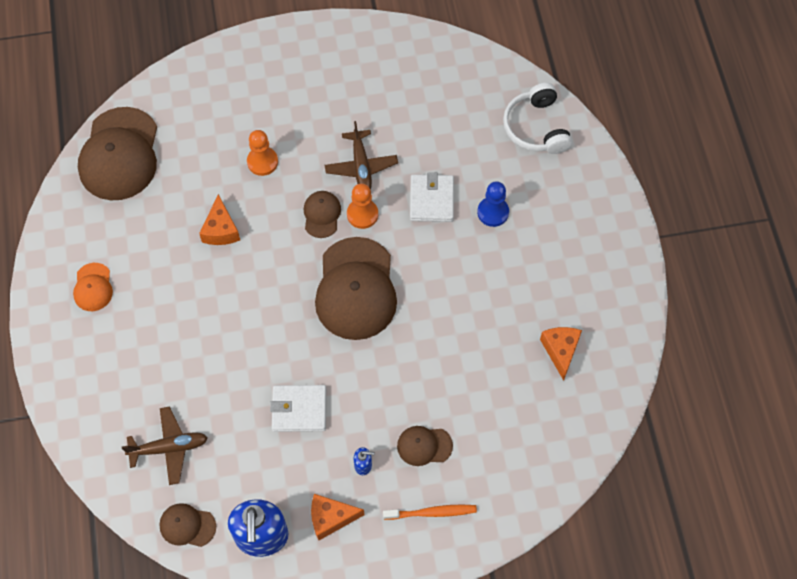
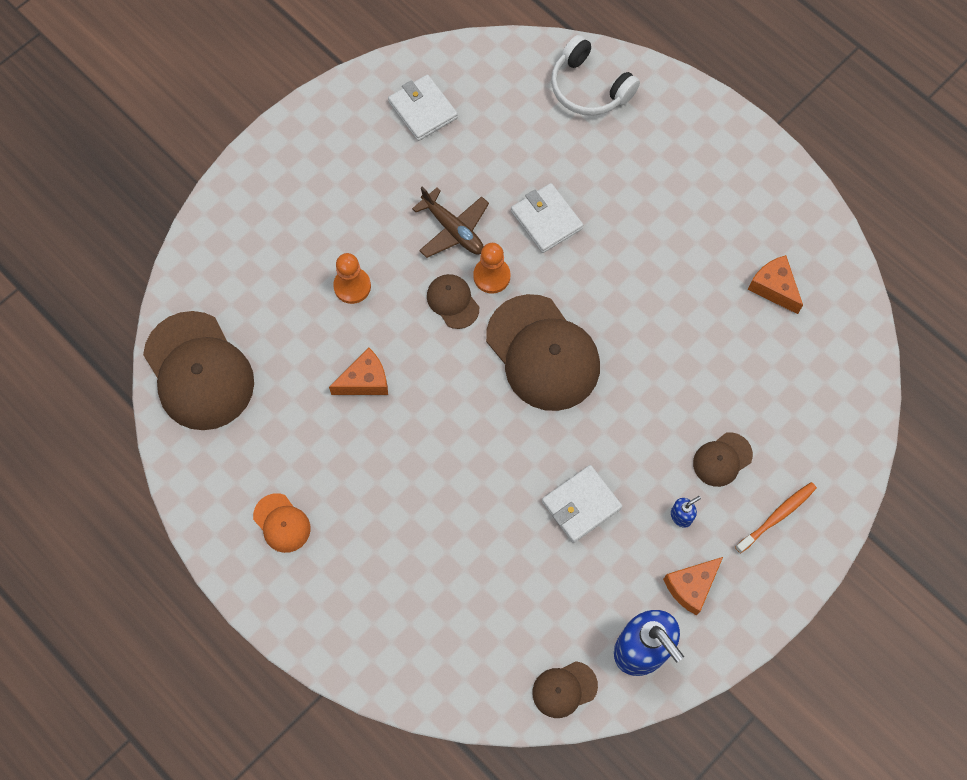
camera: 35 degrees left, 5 degrees up
brown plane [122,407,208,485] -> none
orange cheese [199,194,240,245] -> orange cheese turned 75 degrees counterclockwise [329,348,388,395]
blue pawn [477,181,509,227] -> none
none -> white wallet [388,74,458,141]

